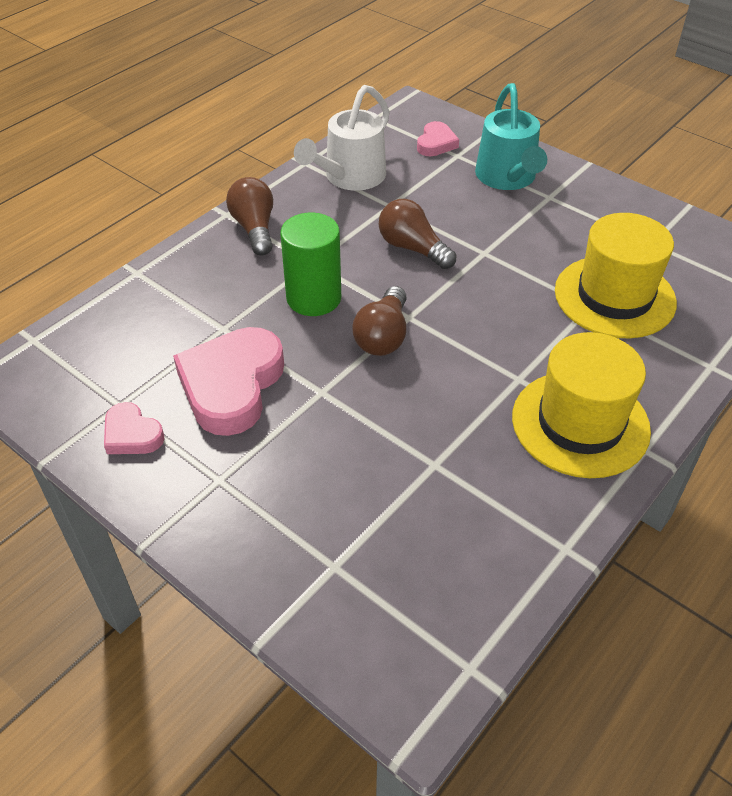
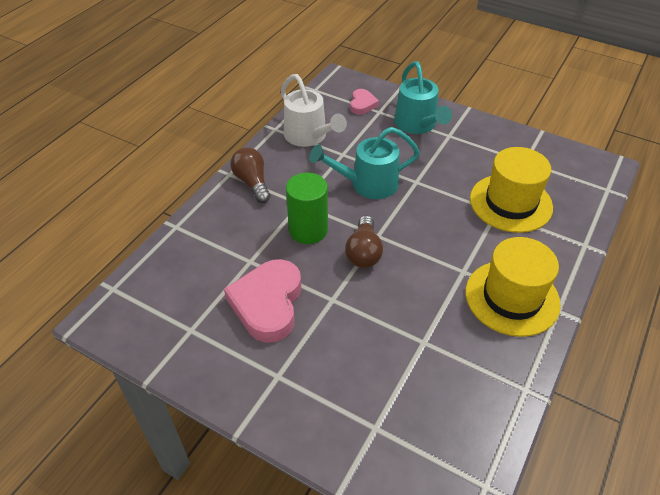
camera: 10 degrees left, 0 degrees up
pink heart [104,402,165,454] -> none
white watering can [294,85,390,191] -> white watering can turned 60 degrees counterclockwise [281,74,347,147]
brown light bulb [379,199,456,269] -> turquoise watering can [309,127,420,199]

